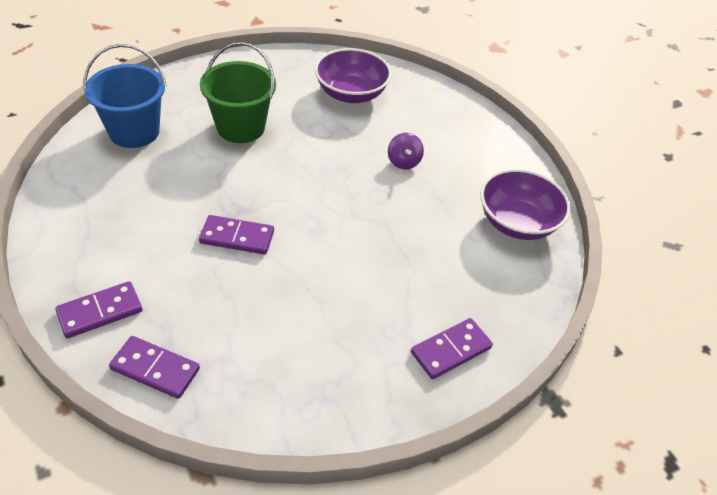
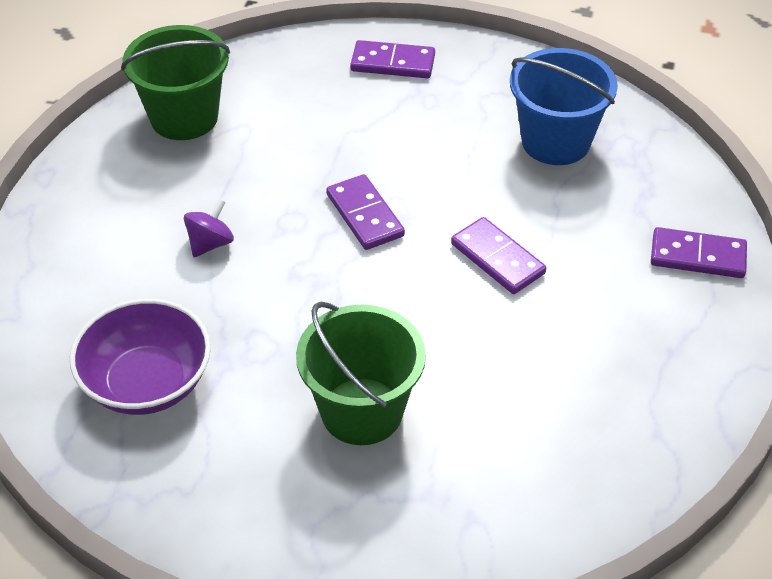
camera: 135 degrees left, 0 degrees up
blue bucket [83,44,167,148] -> blue bucket moved to [510,48,618,165]
purple domino [109,336,200,399] -> purple domino moved to [326,174,405,250]
purple bowl [480,169,571,240] -> green bucket [121,25,230,140]

